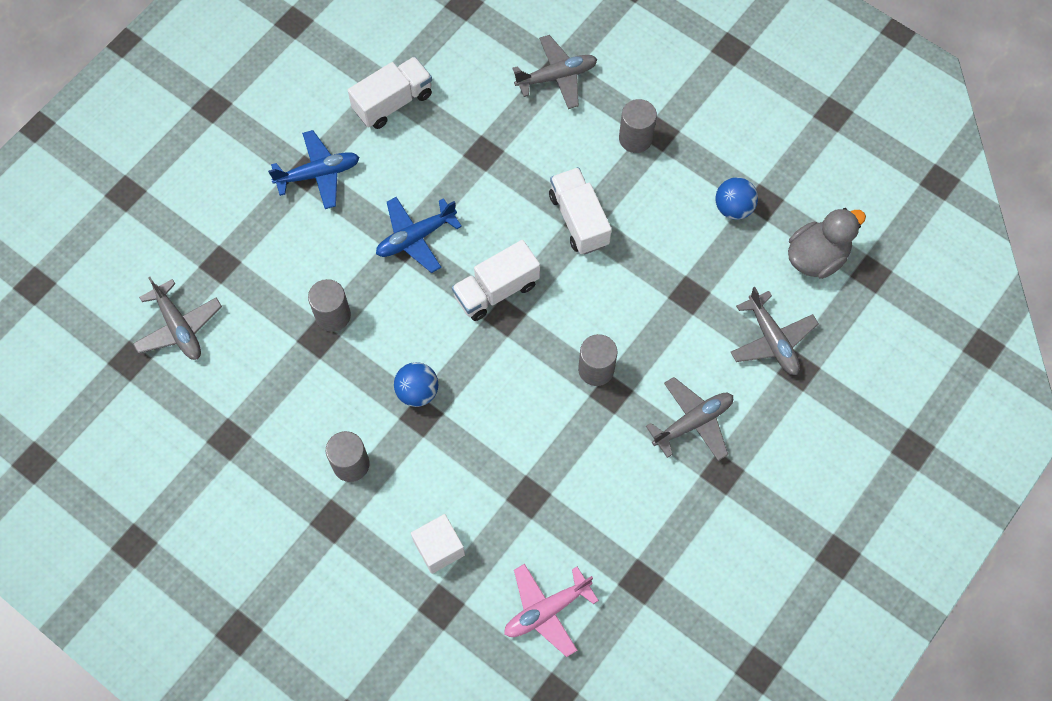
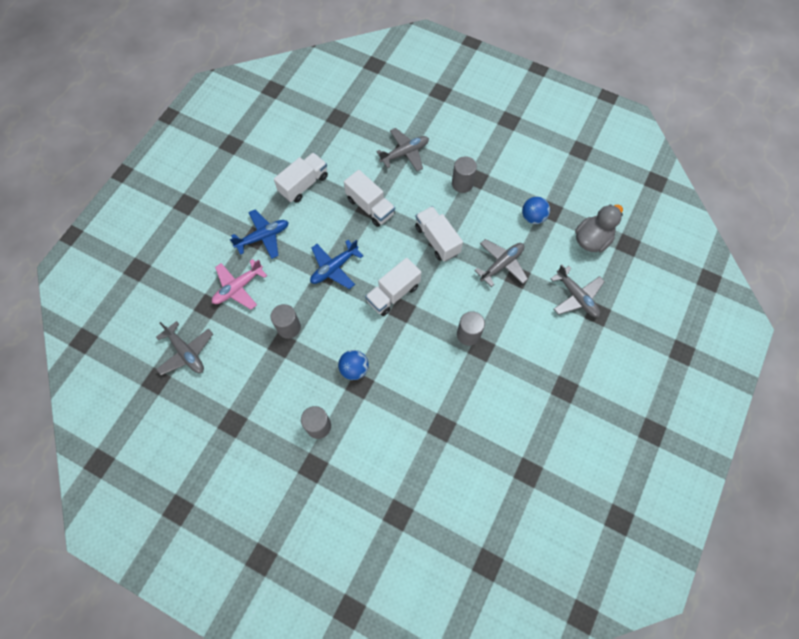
camera: 10 degrees left, 0 degrees up
white cube [411,514,465,574] -> none
pink plane [504,564,599,657] -> pink plane moved to [212,259,267,310]
grey plane [646,377,733,461] -> grey plane moved to [474,239,528,287]
none -> white truck [344,170,395,227]

